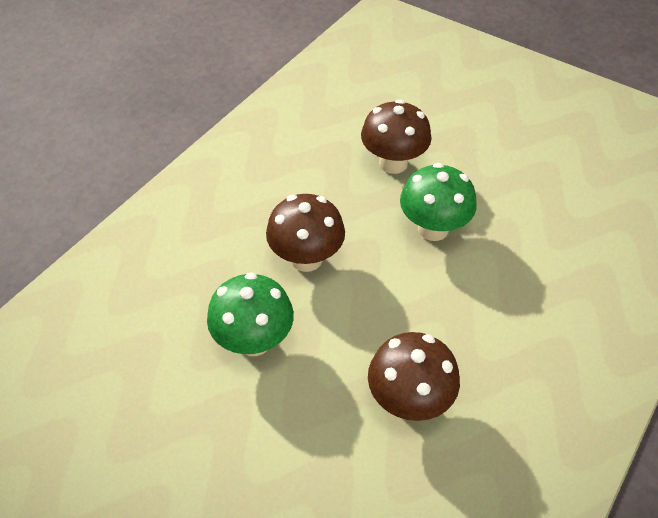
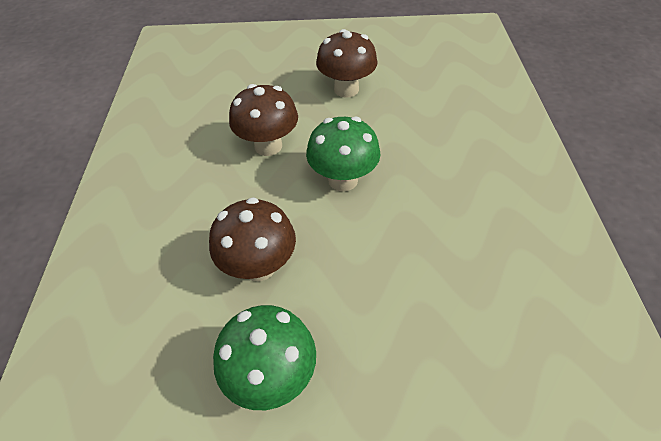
camera: 35 degrees left, 0 degrees up
brown mushroom [368,332,460,421] -> brown mushroom moved to [316,29,377,98]

